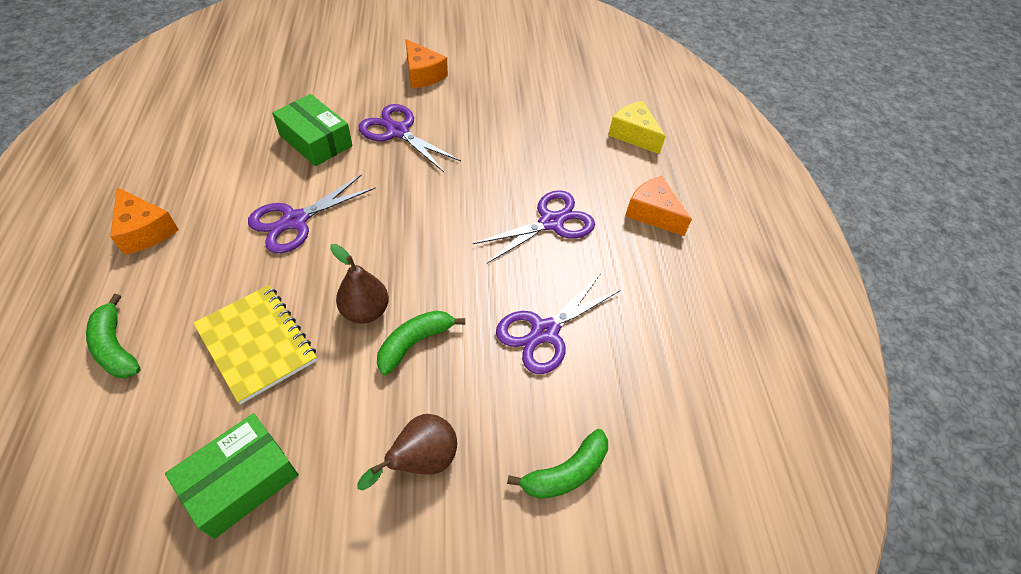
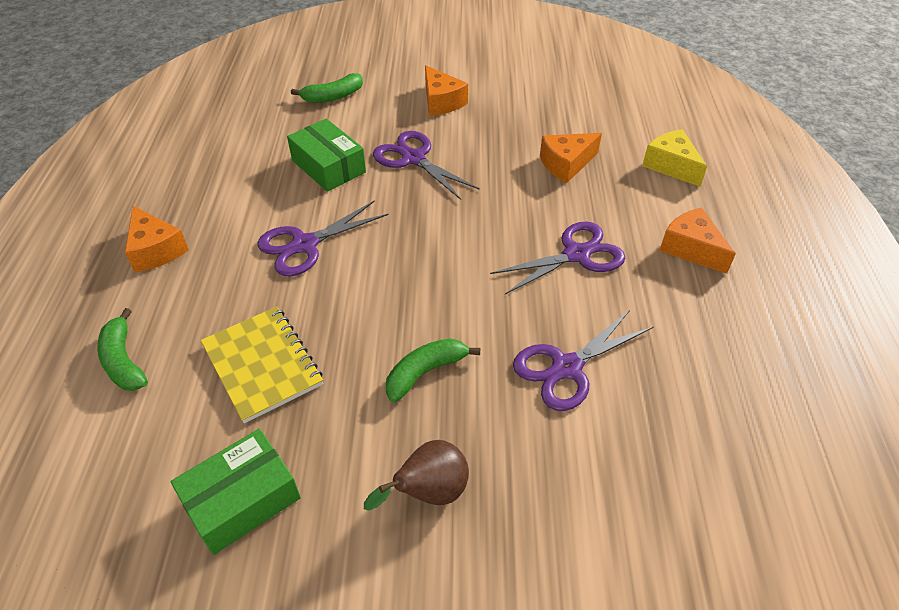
camera: 10 degrees right, 5 degrees down
brown pear [330,244,389,324] -> none
green banana [507,429,608,499] -> green banana moved to [291,73,363,103]
none -> orange cheese [540,133,602,183]

